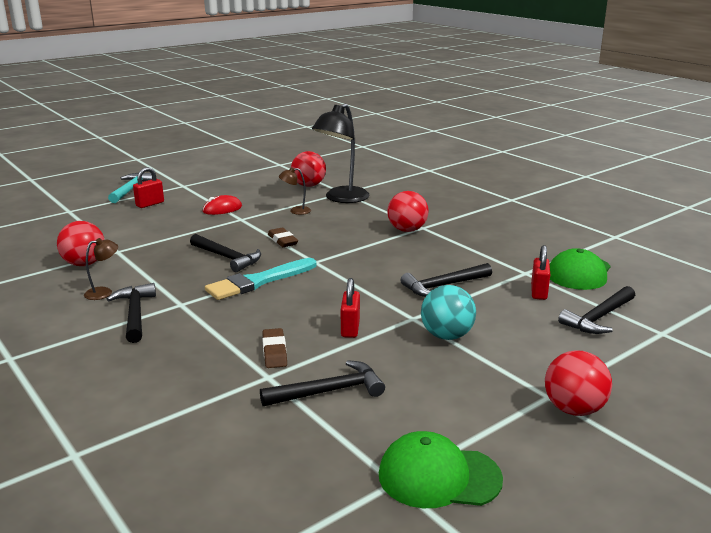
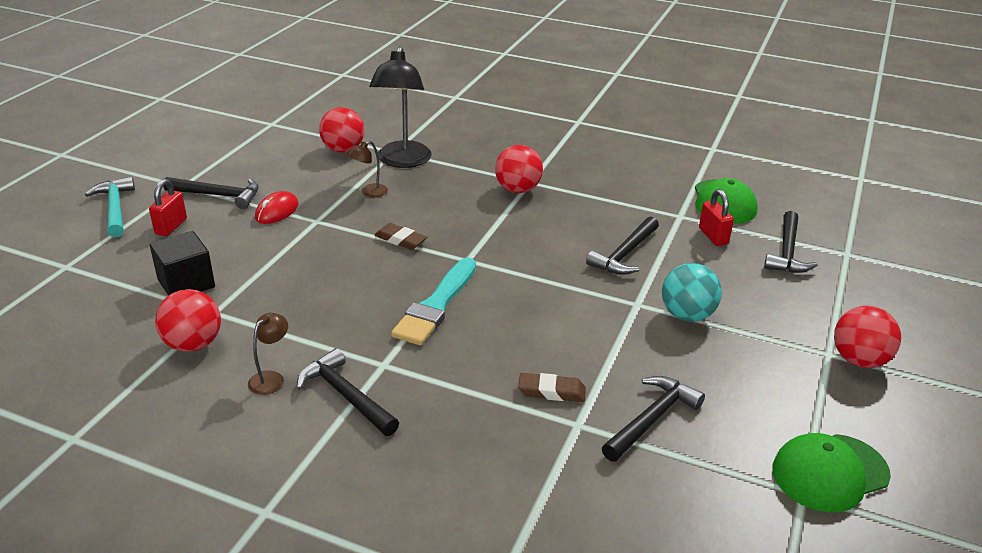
camera: 30 degrees left, 10 degrees up
black hammer [190,234,261,272] -> black hammer moved to [163,177,259,209]
brown eraser [262,328,287,368] -> brown eraser turned 45 degrees counterclockwise [518,373,586,402]
red padlock [341,278,360,338] -> none
none -> black cube [150,231,215,296]

